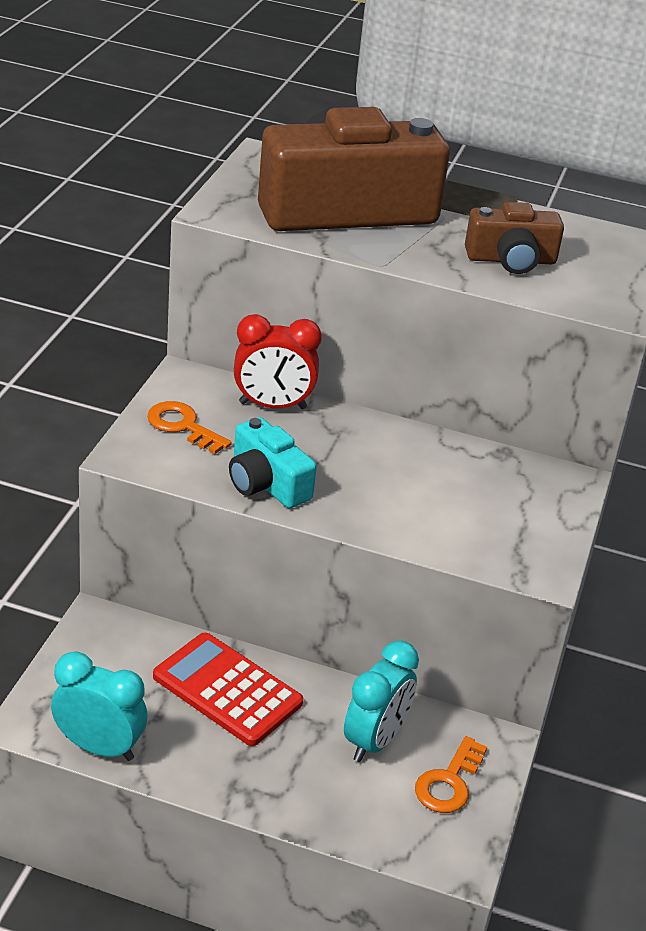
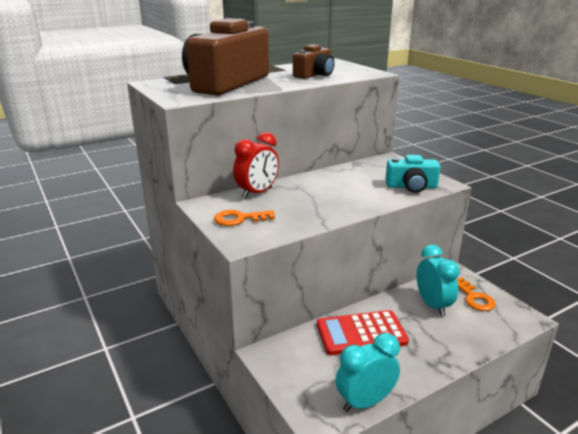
camera: 45 degrees left, 10 degrees down
turquoise camera [229,417,317,508] -> turquoise camera moved to [385,155,441,193]

